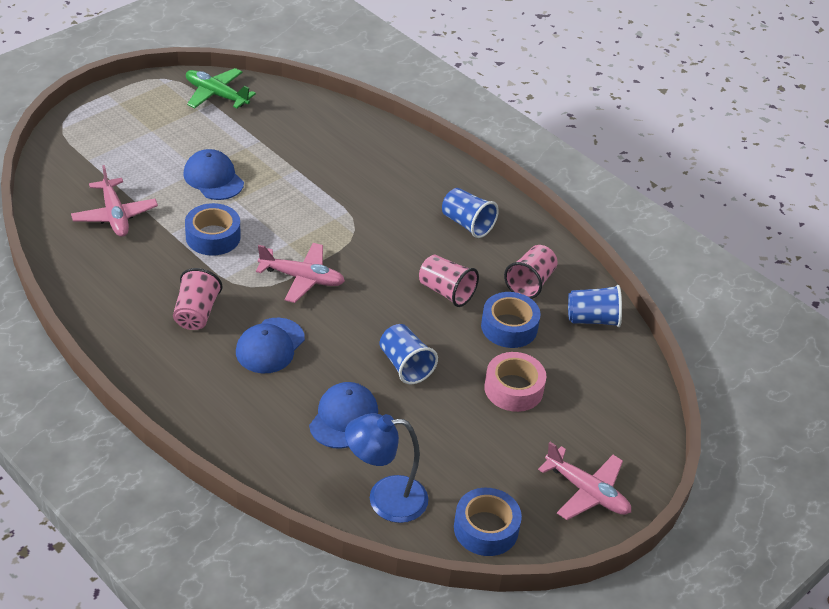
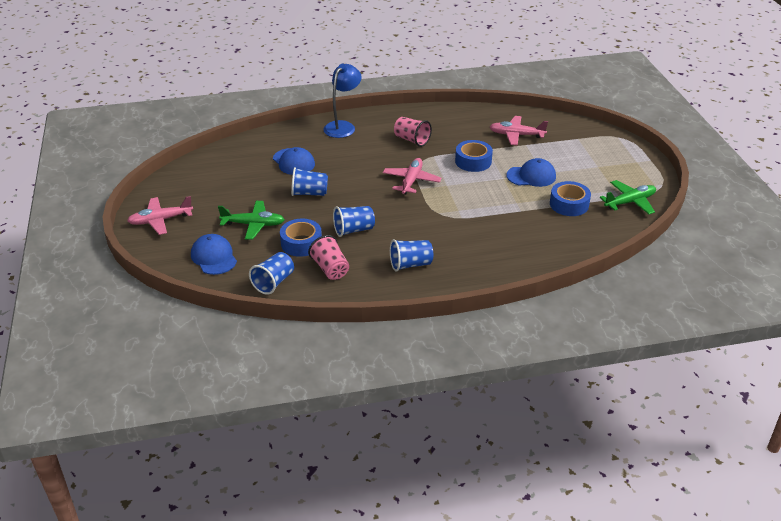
camera: 125 degrees right, 5 degrees down
blue cap [236,318,305,374] -> blue cap moved to [191,234,237,275]
pink plane [256,243,345,303] -> pink plane turned 150 degrees clockwise [383,158,442,194]
blue lamp [345,413,428,523] -> blue lamp moved to [323,64,362,138]
pink cup [419,255,479,307] -> blue cup [333,206,375,237]
blue tape [454,488,522,556] -> blue tape moved to [550,181,591,216]
pink tape [484,352,546,412] -> green plane [218,201,285,240]

